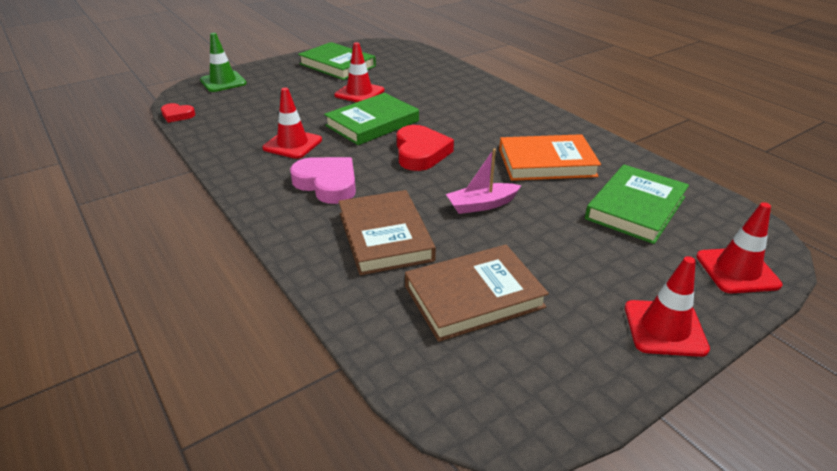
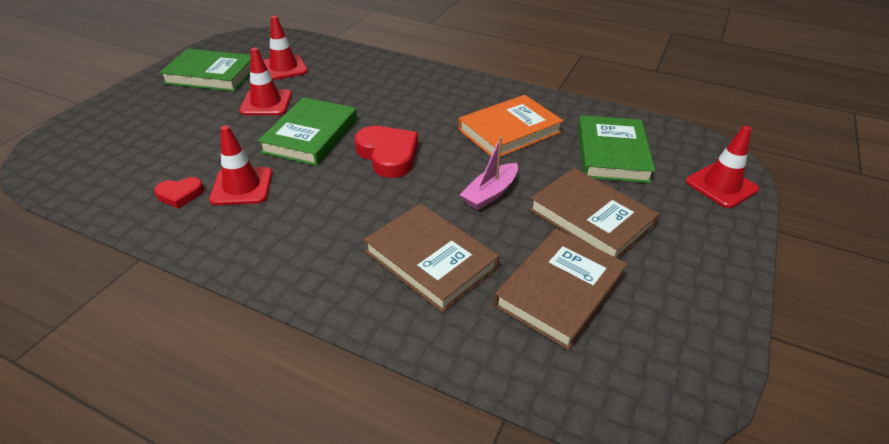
camera: 30 degrees left, 5 degrees up
red heart [161,103,195,123] -> red heart moved to [154,177,204,209]
green traffic cone [200,33,247,92] -> none
pink heart [290,157,356,204] -> none
red traffic cone [625,256,710,357] -> red traffic cone moved to [263,16,308,80]
none -> brown book [529,168,659,259]

